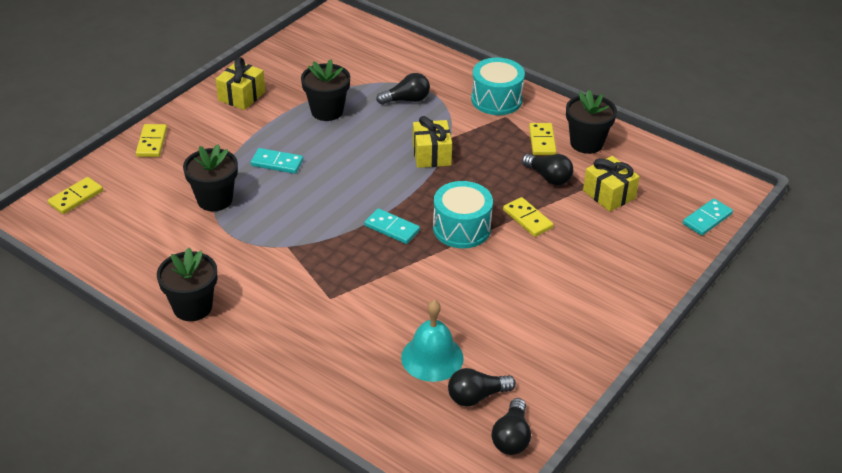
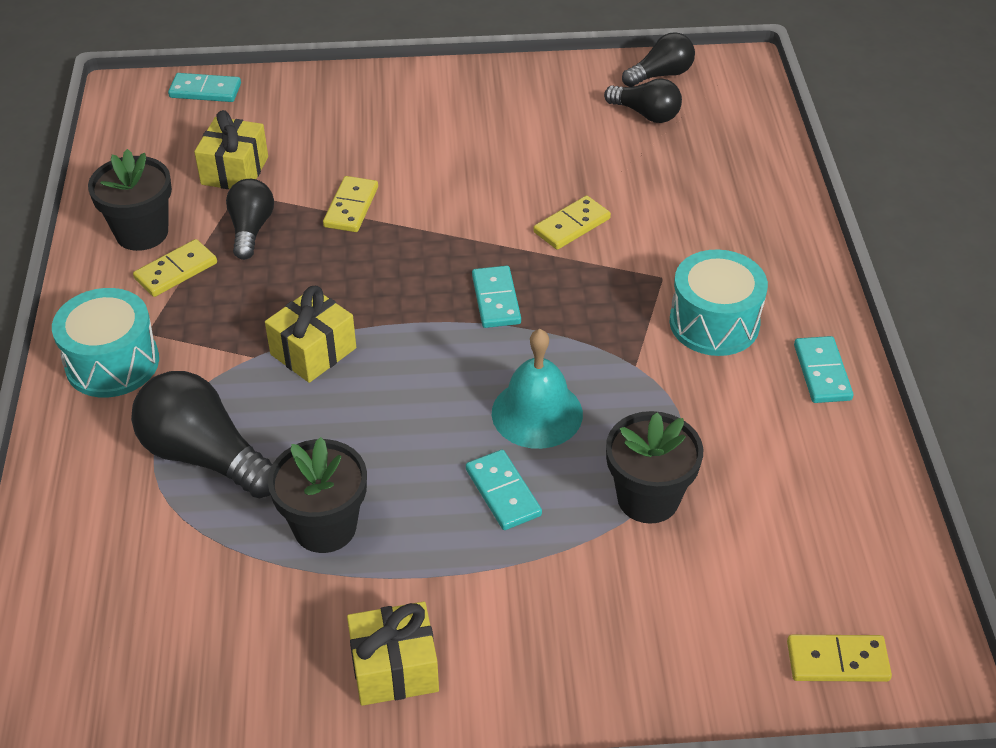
camera: 130 degrees left, 5 degrees up
yellow domino [136,124,167,157] -> yellow domino moved to [533,196,611,250]
black flower pot [157,248,217,321] -> turquoise domino [794,336,853,403]
black light bulb [376,73,430,105] -> black light bulb [131,371,272,498], size x1.62
turquoise bell [401,300,464,382] -> turquoise bell moved to [492,329,583,449]
turquoise drum [433,181,493,248] -> turquoise drum moved to [670,249,768,356]

